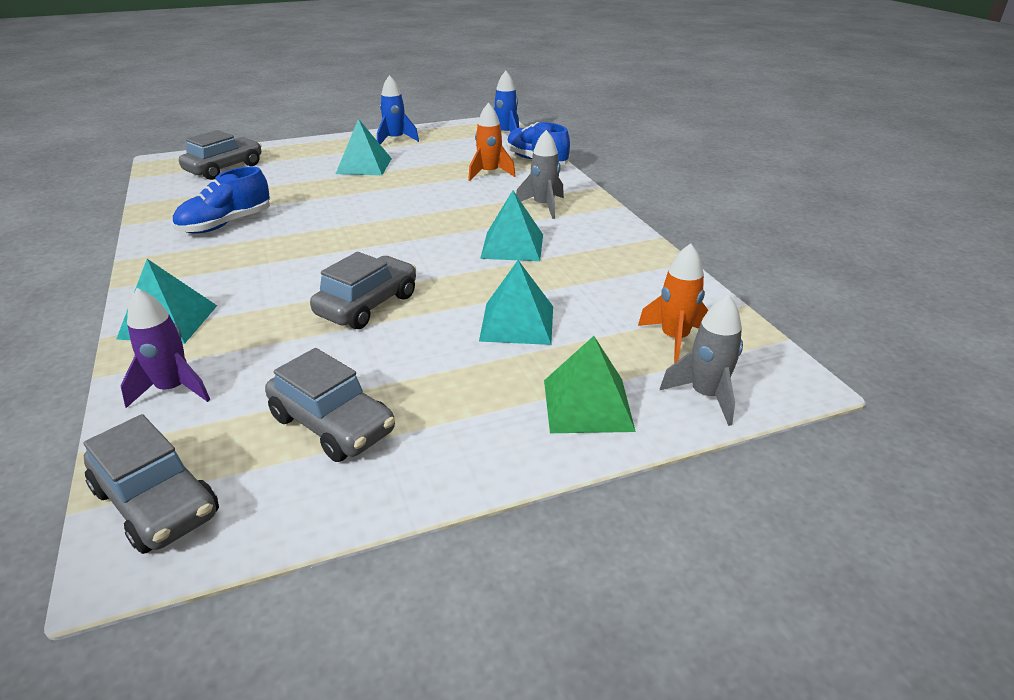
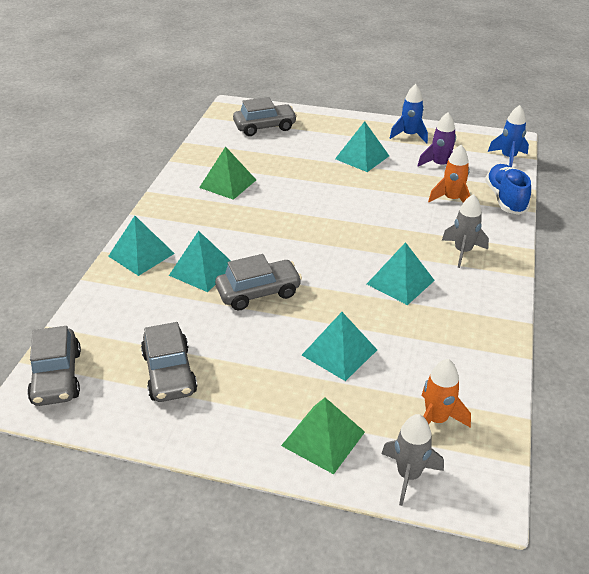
camera: 35 degrees right, 5 degrees up
purple rocket [120,288,210,408] -> purple rocket moved to [418,112,456,167]
blue shoe [173,166,270,234] -> green pyramid [199,146,256,200]
none -> turquoise pyramid [169,231,231,292]

